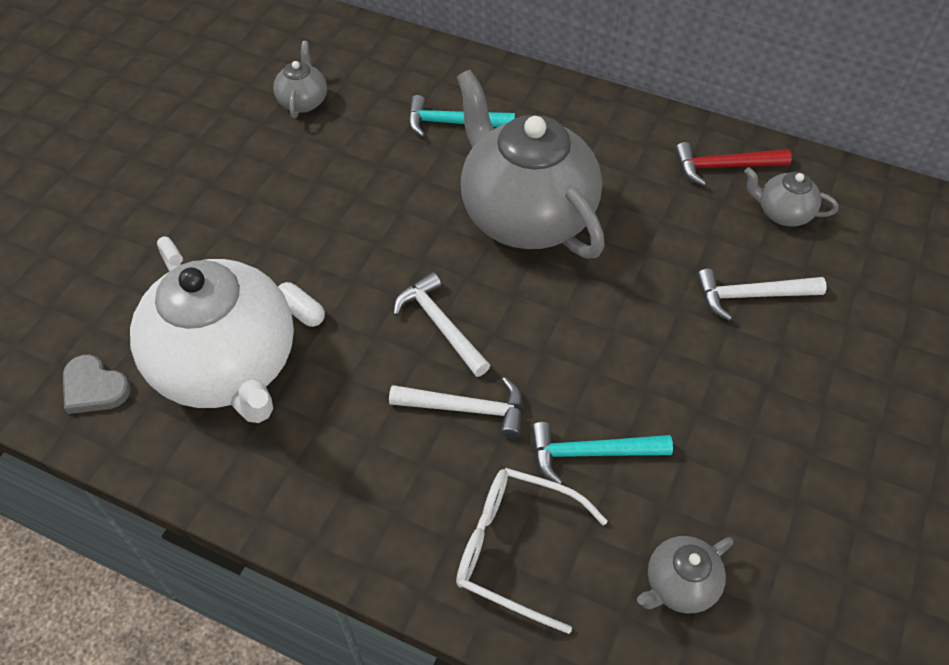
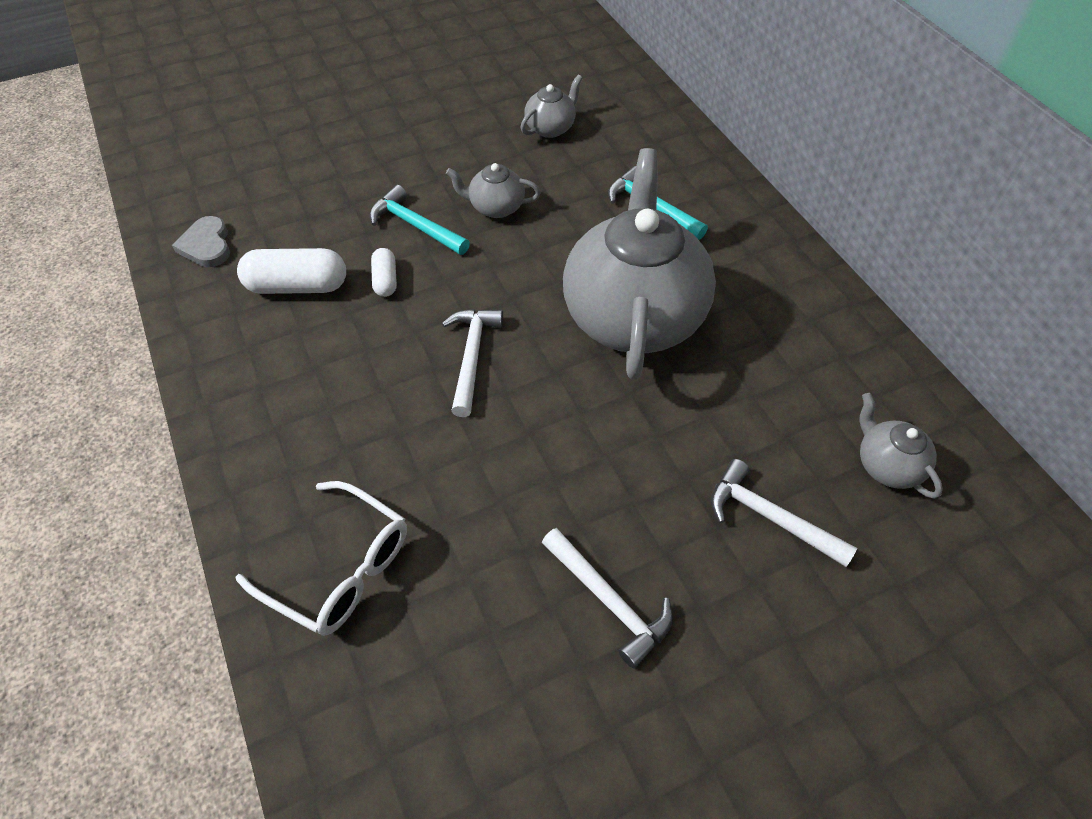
camera: 40 degrees right, 0 degrees up
white teapot [130,236,294,423] -> white capsule [237,248,346,294]
white hammer [389,377,523,439] -> white hammer moved to [542,528,673,669]
white glasses [456,468,608,634] -> white glasses turned 150 degrees clockwise [236,481,407,636]
turquoise hammer [531,422,673,484] -> turquoise hammer moved to [370,185,470,255]
grey teapot [637,536,733,614] -> grey teapot moved to [446,163,541,218]
red hammer [675,142,792,186] -> none

